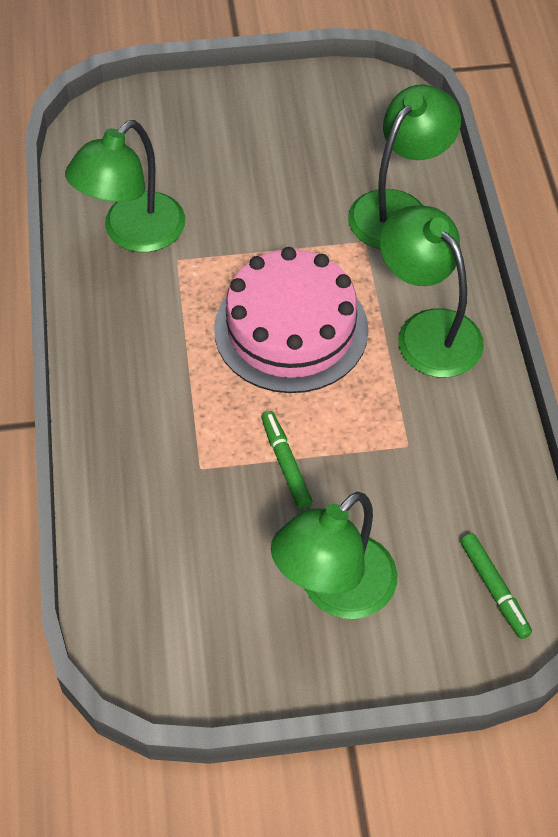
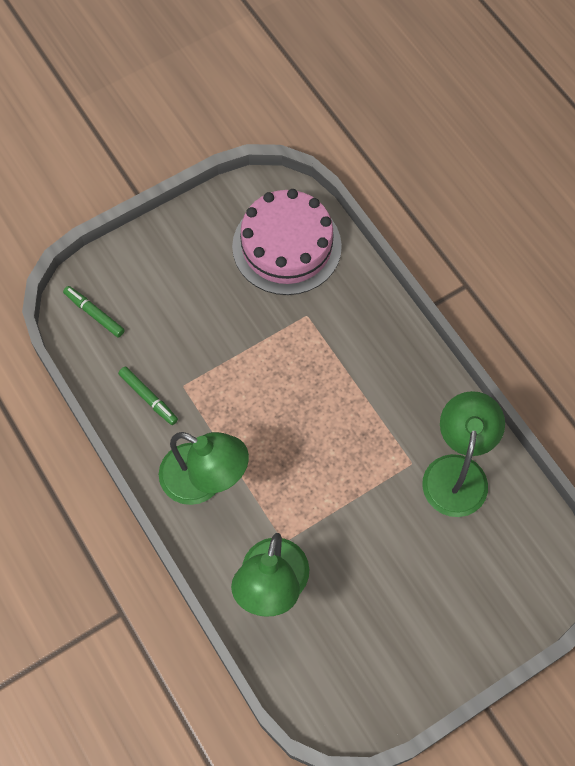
camera: 155 degrees right, 10 degrees up
pink cake [214,247,368,393] -> pink cake moved to [232,189,342,295]
green marker [261,411,312,509] -> green marker moved to [118,366,178,425]
green lamp [271,492,398,619] -> none

